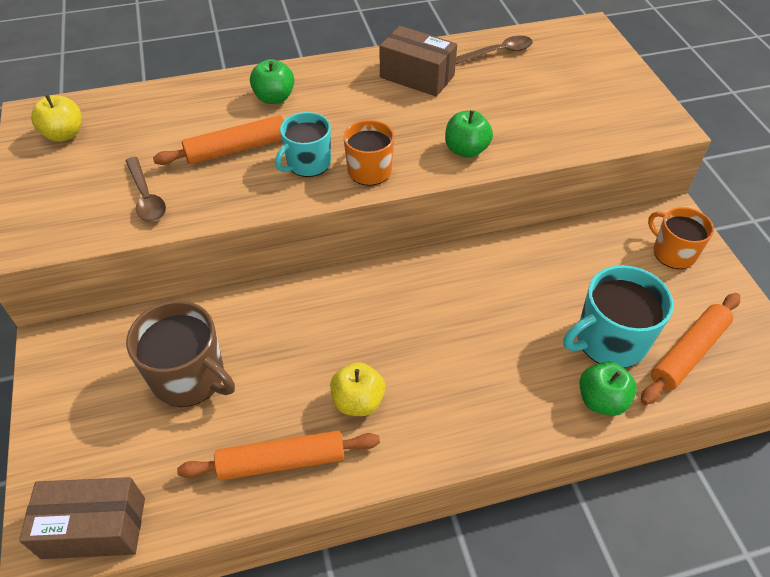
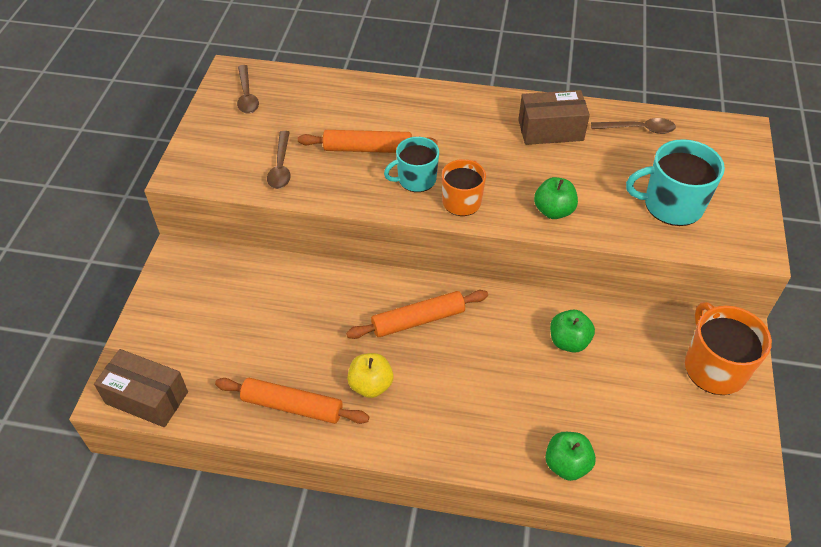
camera: 25 degrees right, 0 degrees up
yellow apple [31,95,82,142] -> brown spoon [237,65,259,114]
brown mug [126,301,235,407] -> none
green apple [250,59,294,104] -> green apple moved to [550,309,595,353]
brown box [380,26,457,97] -> brown box turned 60 degrees counterclockwise [518,90,590,145]
turquoise mug [563,265,674,368] -> turquoise mug moved to [626,139,725,226]
orange rolling pin [641,293,740,405] -> orange rolling pin moved to [346,290,488,339]
orange mug [648,207,714,269] -> orange mug [685,302,772,395], size x1.50

